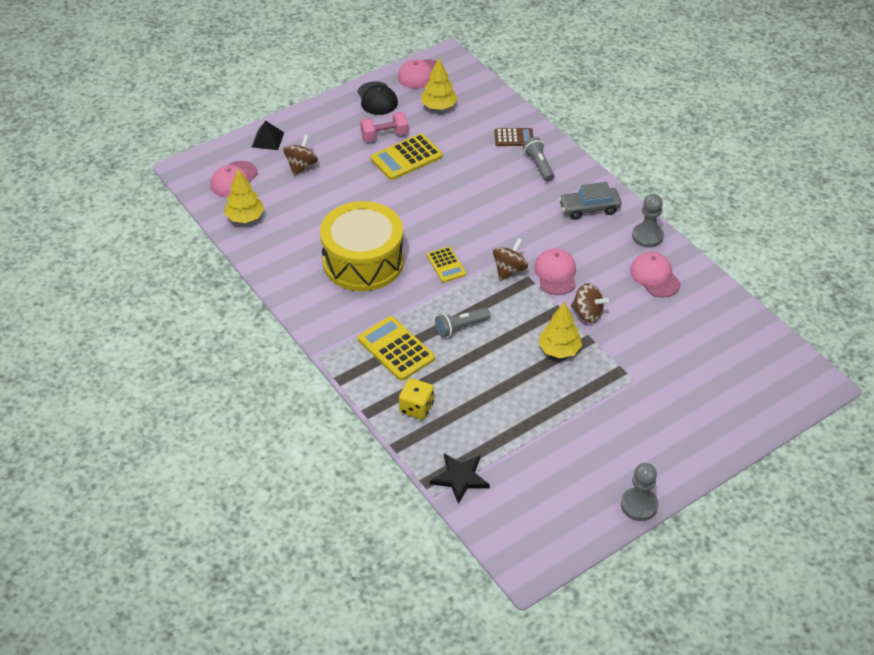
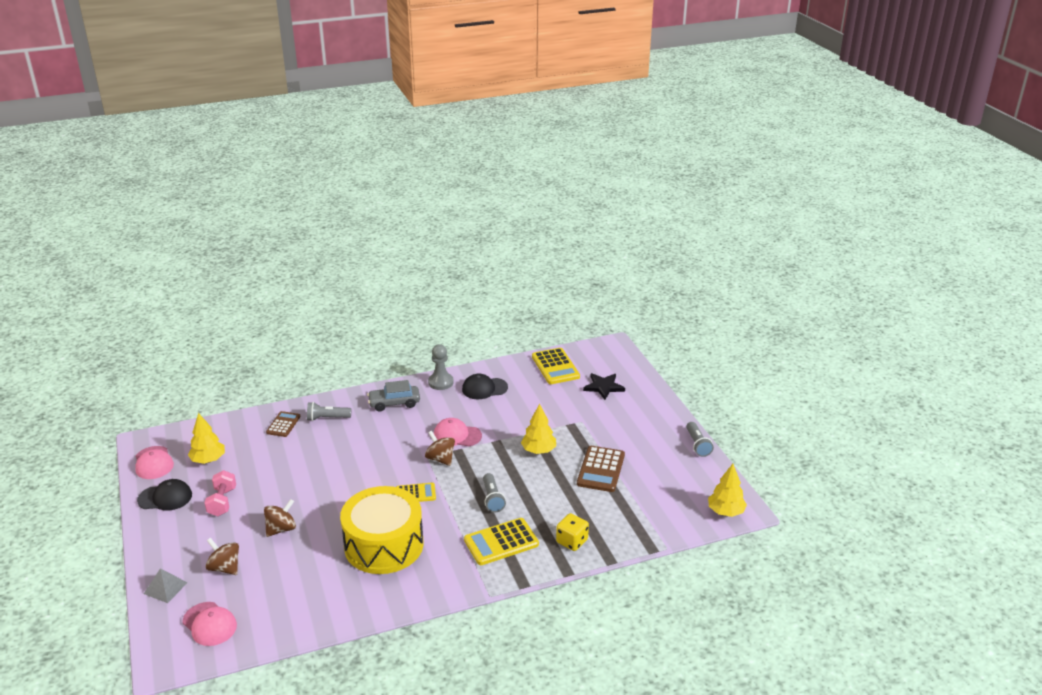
camera: 75 degrees left, 15 degrees down
yellow tree [224,169,264,223] -> yellow tree moved to [708,464,747,517]
black pyramid [252,121,284,150] -> grey pyramid [144,568,188,603]
yellow calculator [371,133,443,180] -> yellow calculator moved to [532,348,580,384]
black star [430,453,490,504] -> black star moved to [583,373,625,400]
grey car [559,182,621,220] -> grey car turned 75 degrees clockwise [367,380,420,411]
brown spinning top [571,283,609,323] -> brown spinning top moved to [264,499,296,537]
grey pawn [621,463,658,521] -> grey flashlight [686,422,714,457]
pink cap [630,252,681,297] -> black cap [462,374,508,399]
none -> brown calculator [577,446,625,492]

